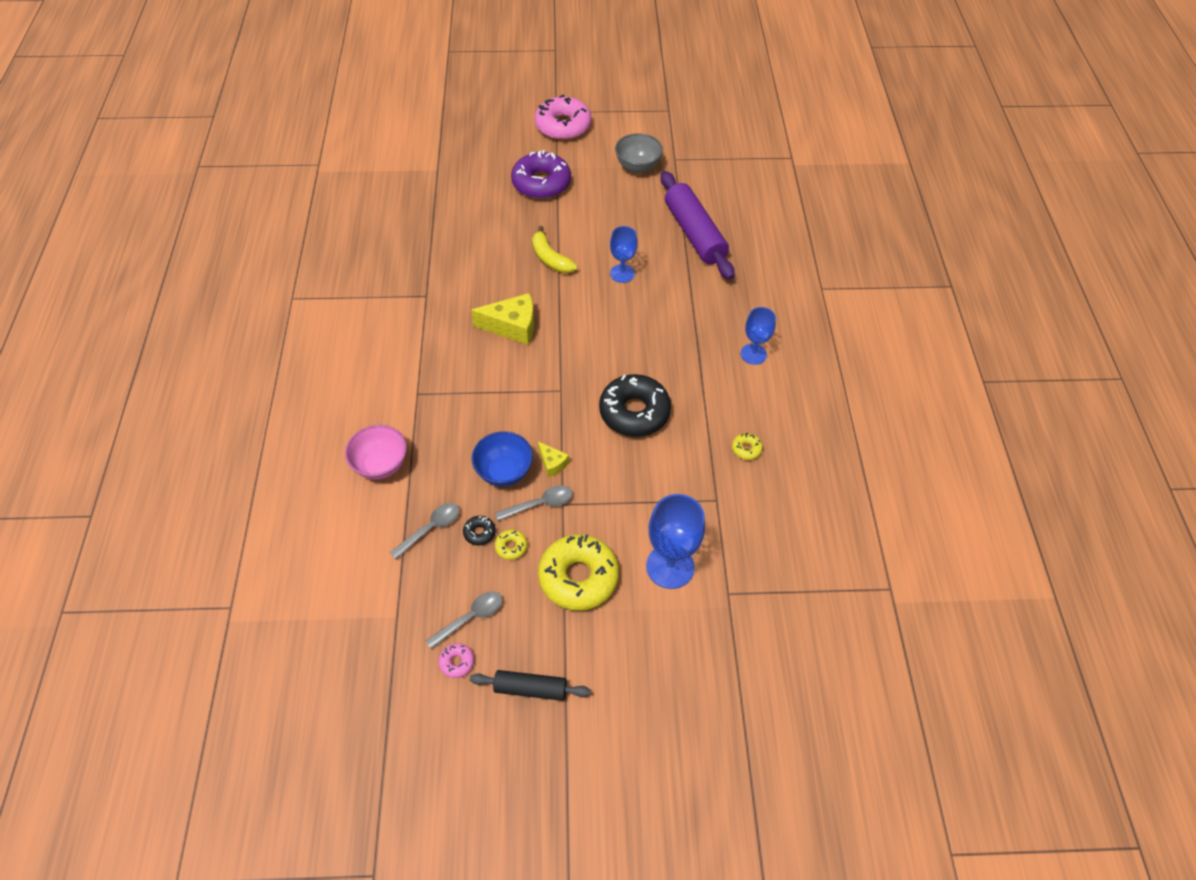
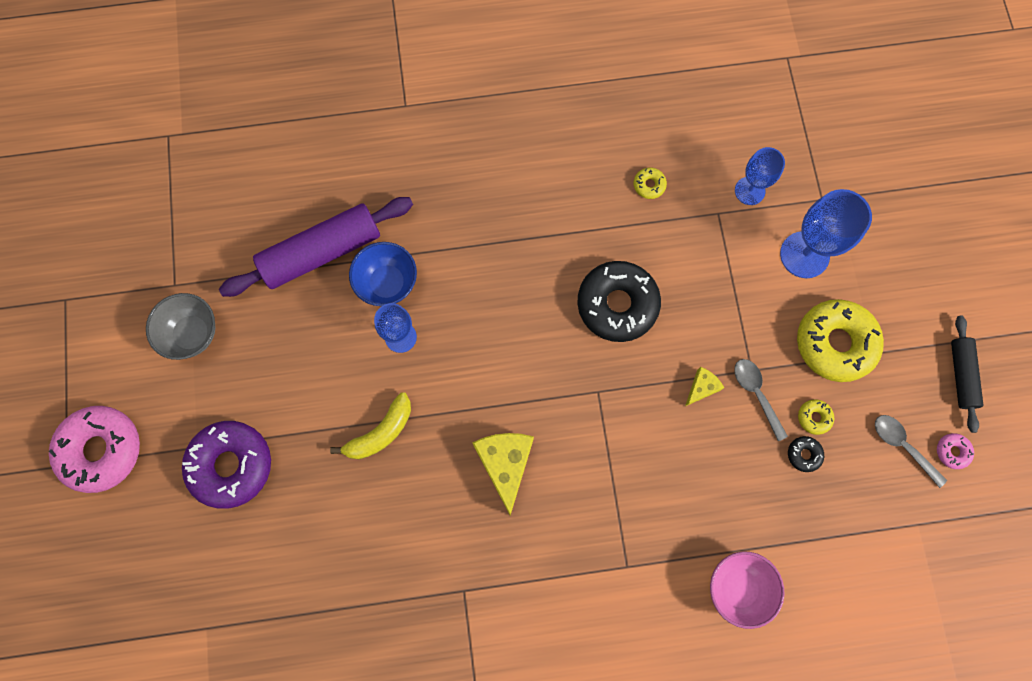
camera: 95 degrees left, 20 degrees up
grey spoon [390,503,459,559] -> none
blue bowl [471,431,533,487] -> blue bowl moved to [349,242,417,306]
blue goblet [741,307,776,365] -> blue goblet moved to [735,147,785,205]

